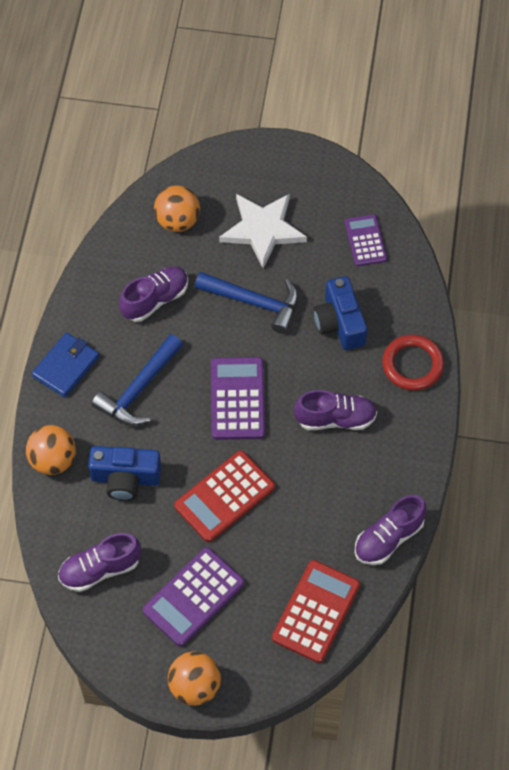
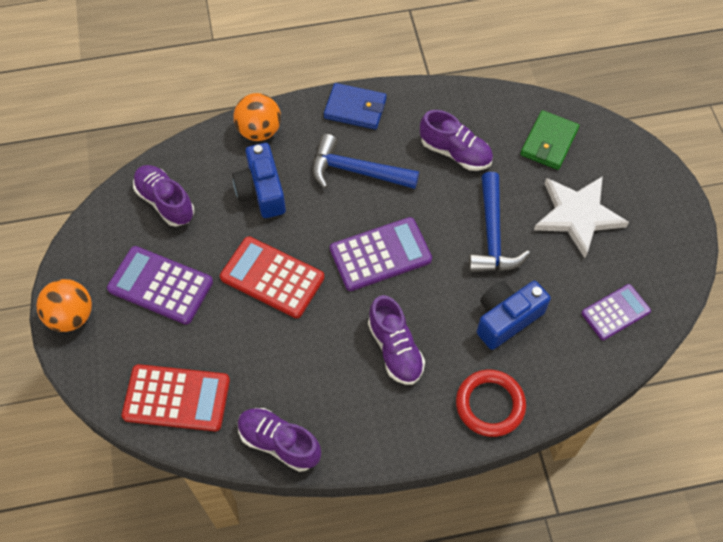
camera: 70 degrees right, 0 degrees up
orange ball [154,185,200,232] -> green wallet [521,110,579,170]

